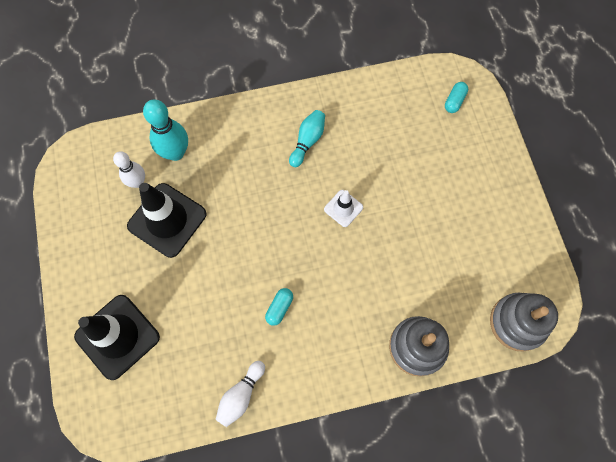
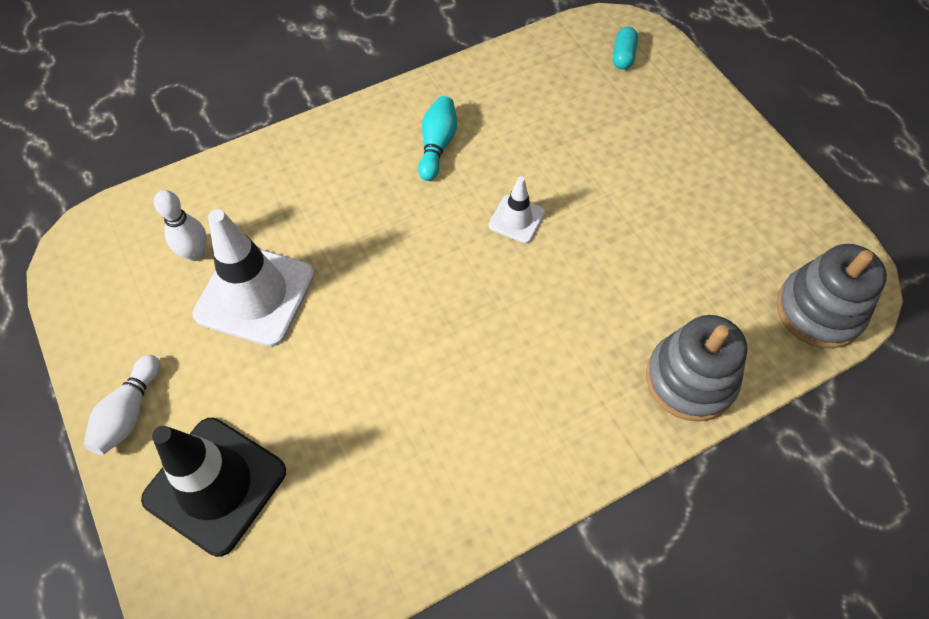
camera: 15 degrees left, 10 degrees down
black traffic cone [127,183,206,258] -> white traffic cone [193,209,315,347]
turquoise bowling pin [143,99,188,161] -> none
white bowling pin [216,361,265,427] -> white bowling pin moved to [83,355,161,455]
turquoise capsule [265,288,293,326] -> none

